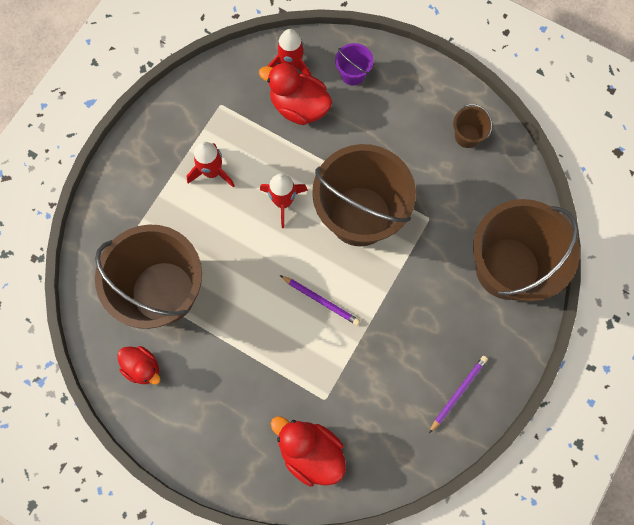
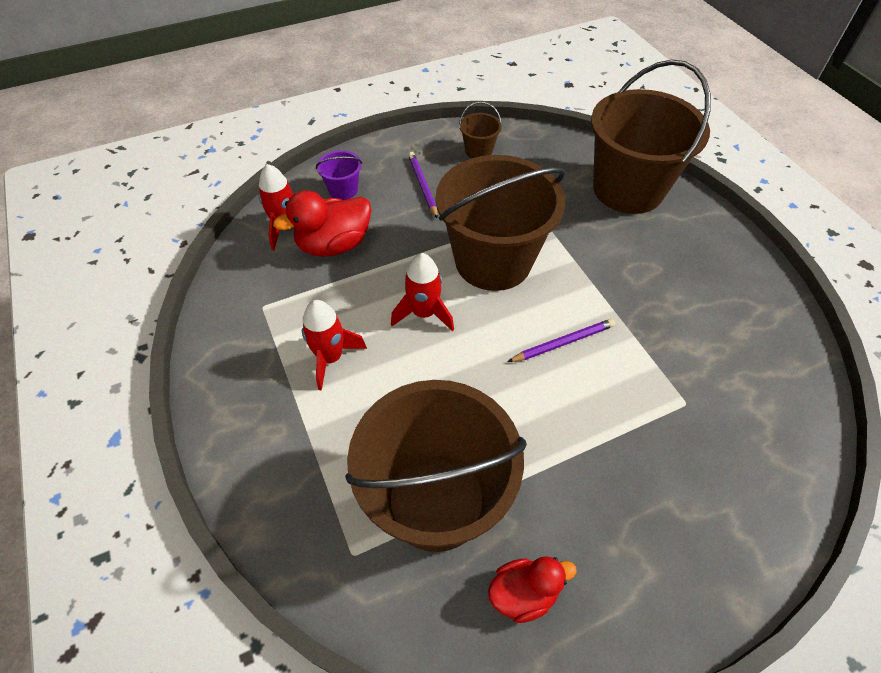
camera: 55 degrees left, 20 degrees down
red duck [271,416,346,487] -> none
purple pencil [429,356,488,433] -> purple pencil moved to [408,152,438,219]

